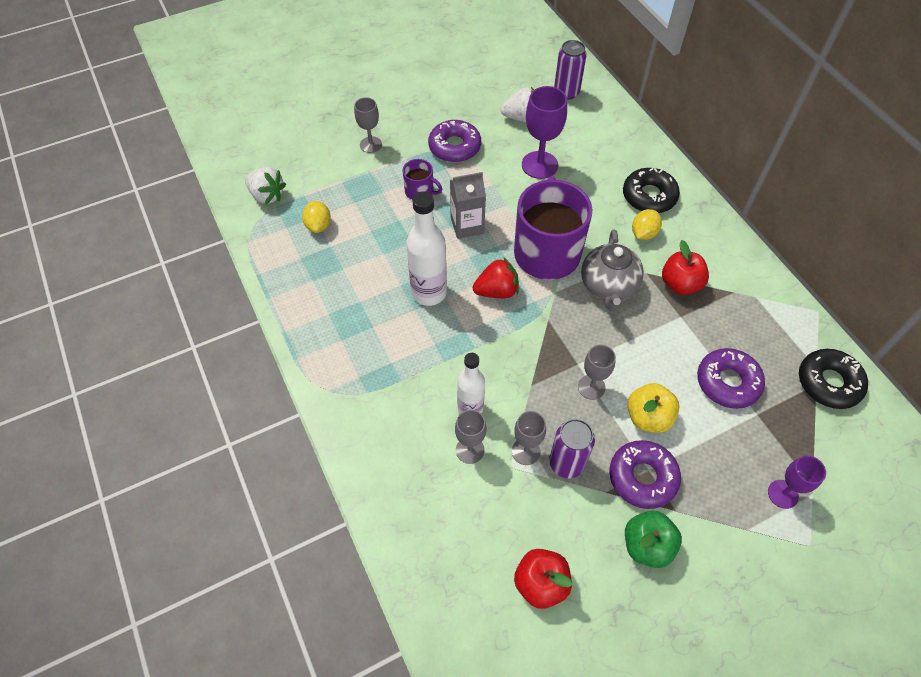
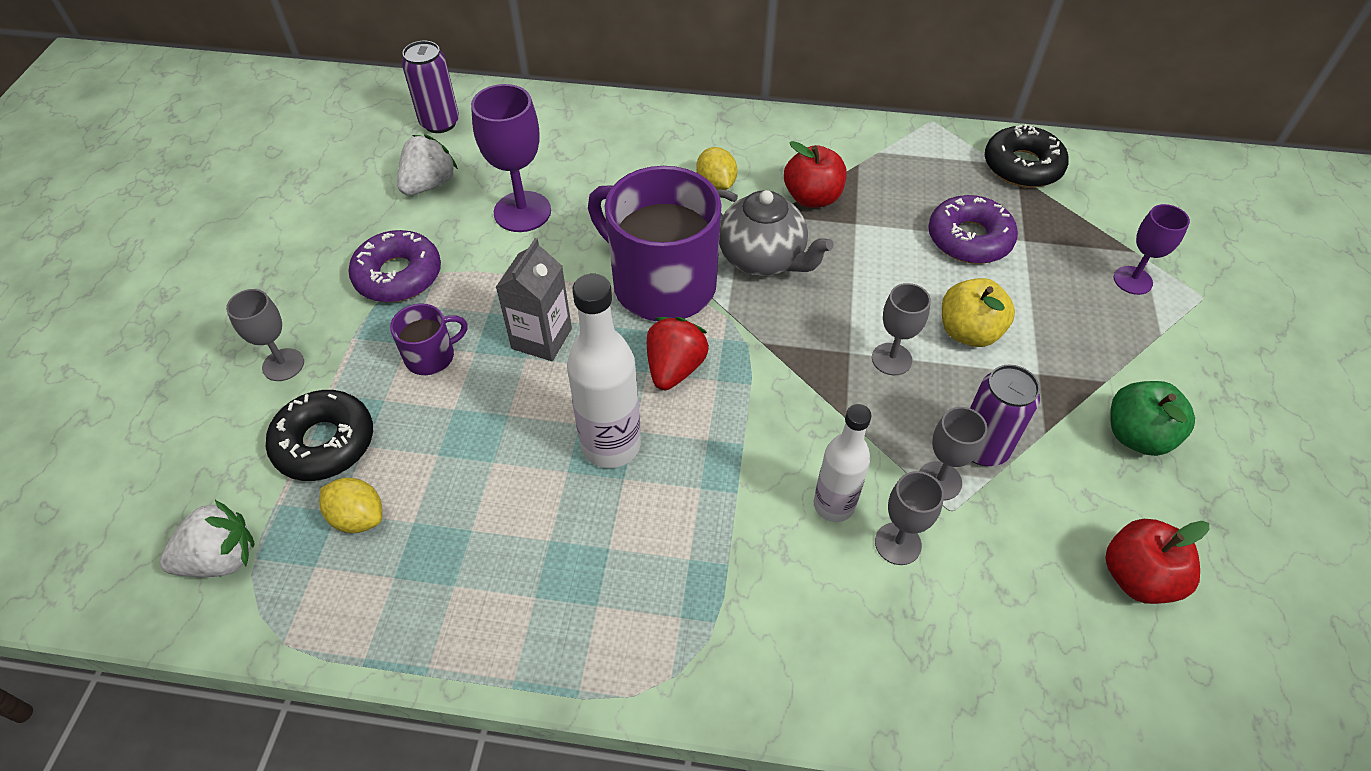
camera: 55 degrees left, 5 degrees down
purple donut [609,440,681,509] -> none
black donut [623,168,680,213] -> black donut moved to [266,390,373,481]

